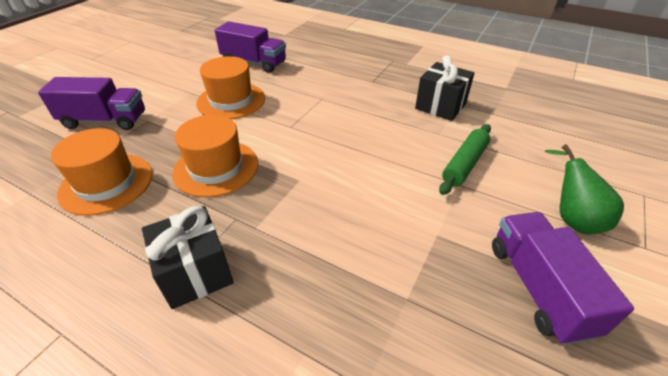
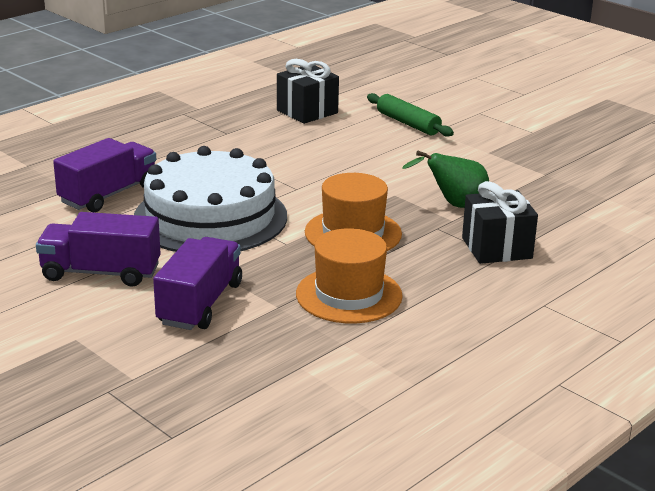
camera: 75 degrees left, 15 degrees down
orange hat [196,56,265,119] -> white cake [134,146,287,252]
purple truck [492,212,634,345] -> purple truck moved to [36,212,161,287]
green pear [545,144,624,234] -> green pear moved to [402,151,489,208]

